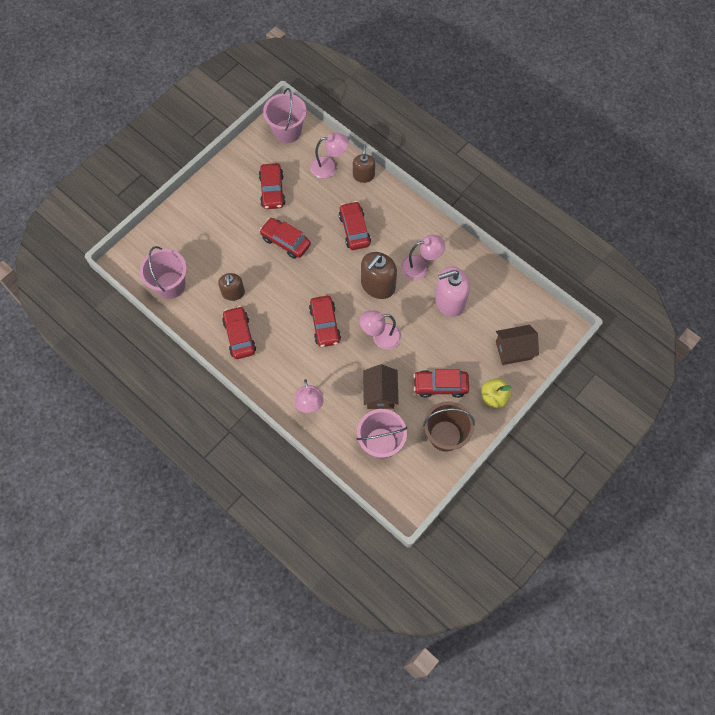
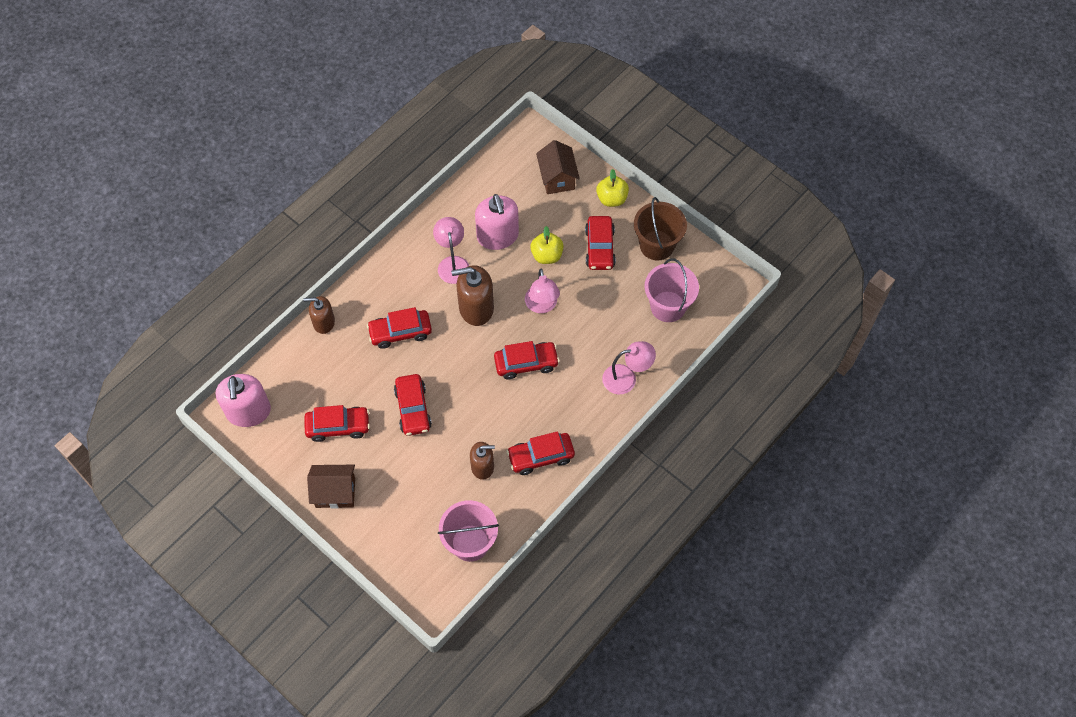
camera: 90 degrees left, 5 degrees down
red car [259,218,311,259] -> red car turned 45 degrees counterclockwise [394,374,432,436]
pink bucket [263,88,307,143] -> pink soap dispenser [216,374,271,427]
pink lamp [310,133,349,178] -> none
brown soap dispenser [361,252,397,299] -> brown soap dispenser turned 135 degrees clockwise [451,265,494,326]
brown house [363,364,399,409] -> brown house moved to [307,465,355,509]
none -> yellow apple [530,226,564,264]

